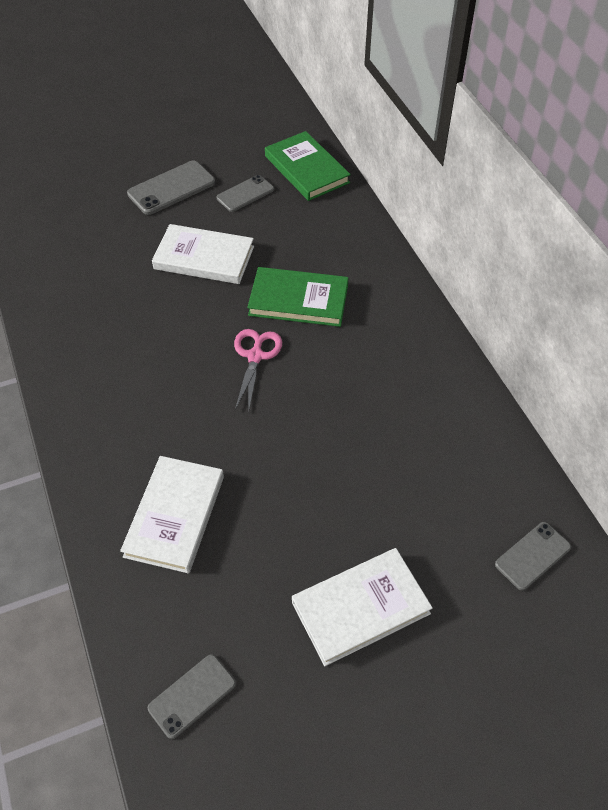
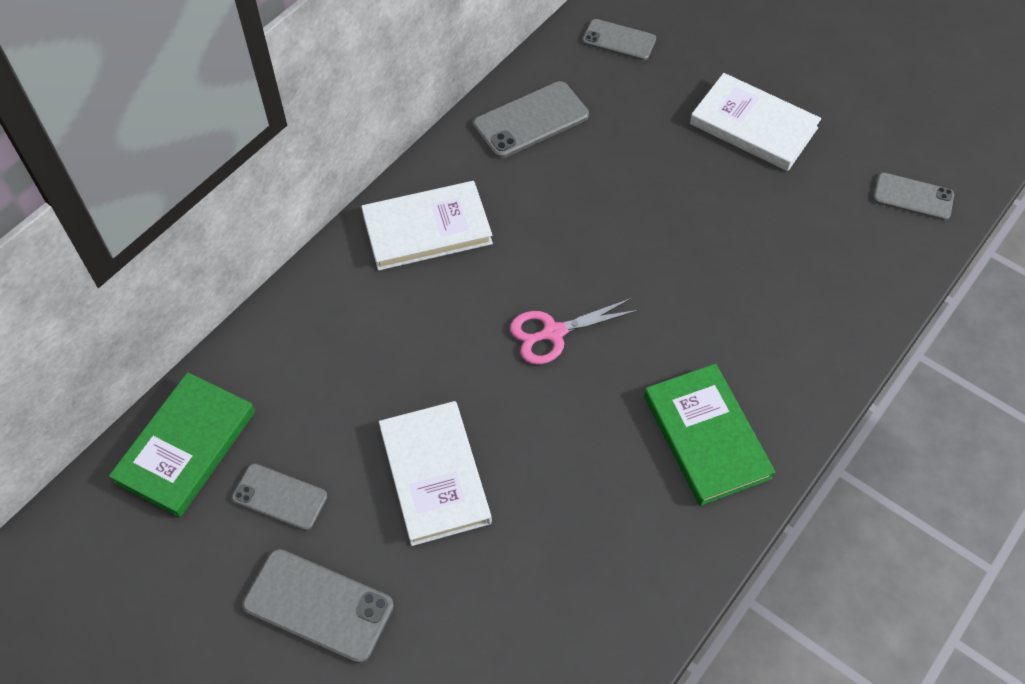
camera: 120 degrees left, 5 degrees up
white book [120,456,224,573] -> white book moved to [361,181,493,271]
green book [247,267,348,327] -> green book moved to [644,364,775,506]
none -> grey phone [473,81,589,158]

